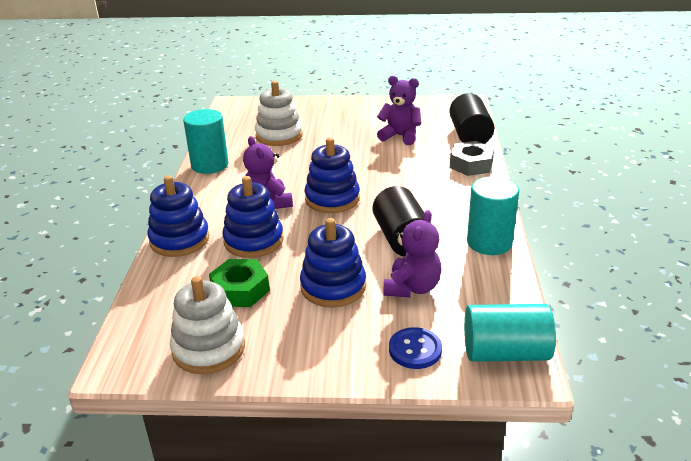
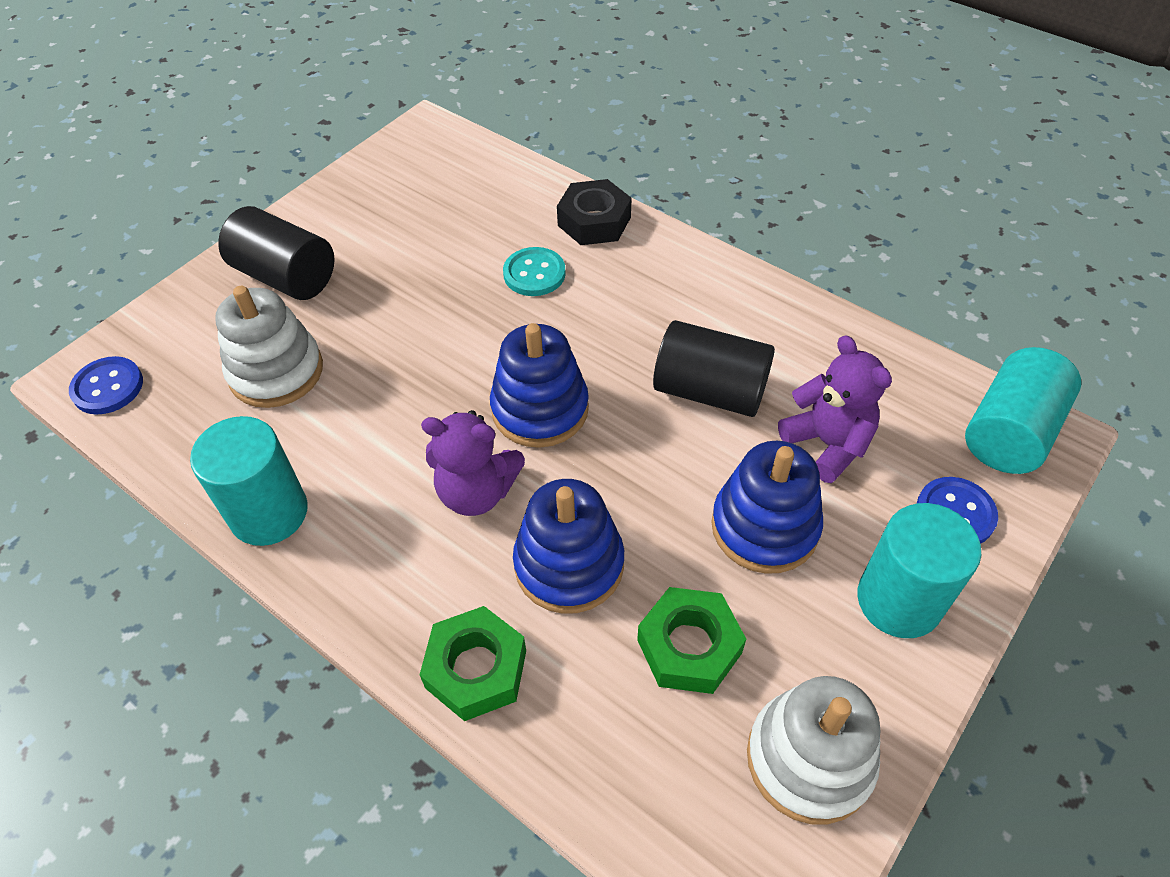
camera: 55 degrees left, 20 degrees up
blue stacking toy [147,175,210,257] -> green nut [420,606,526,721]
purple teddy bear [377,76,421,145] -> none
black cylinder [449,93,494,144] -> black cylinder moved to [218,206,335,300]
grey nut [450,141,494,176] -> black nut [557,179,632,245]
turquoise cylinder [467,176,519,255] -> turquoise cylinder moved to [857,503,981,638]
none -> blue button [69,356,143,415]
none -> turquoise button [503,247,566,296]

